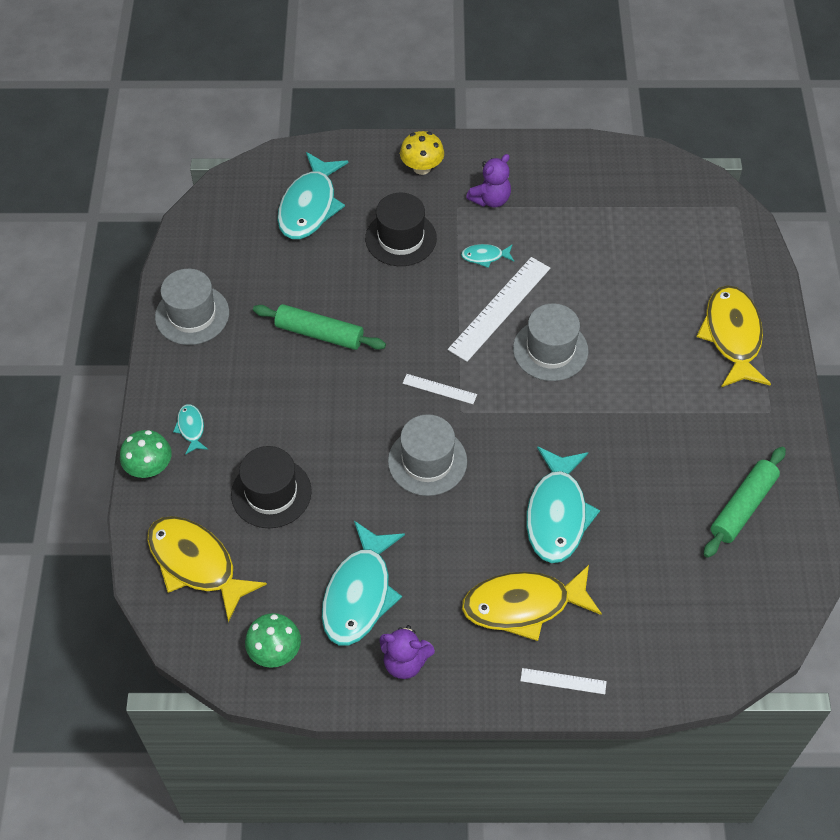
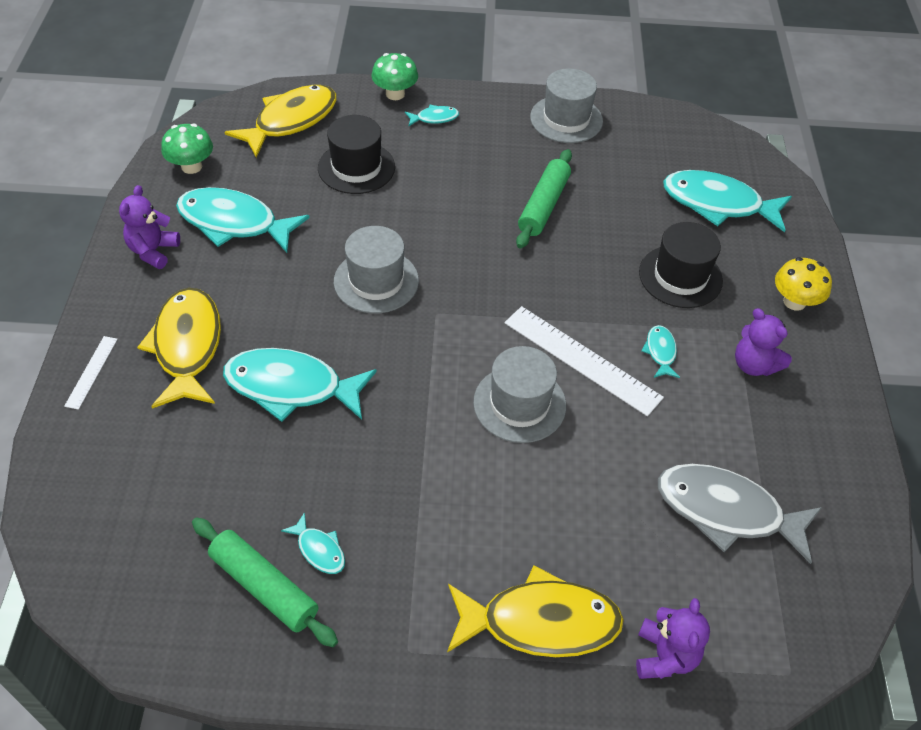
camera: 90 degrees right, 5 degrees down
white ruler [403,374,477,404] -> none
none -> turquoise fish [281,512,345,574]
none -> purple teddy bear [636,598,710,679]
none -> grey fish [658,464,822,564]

